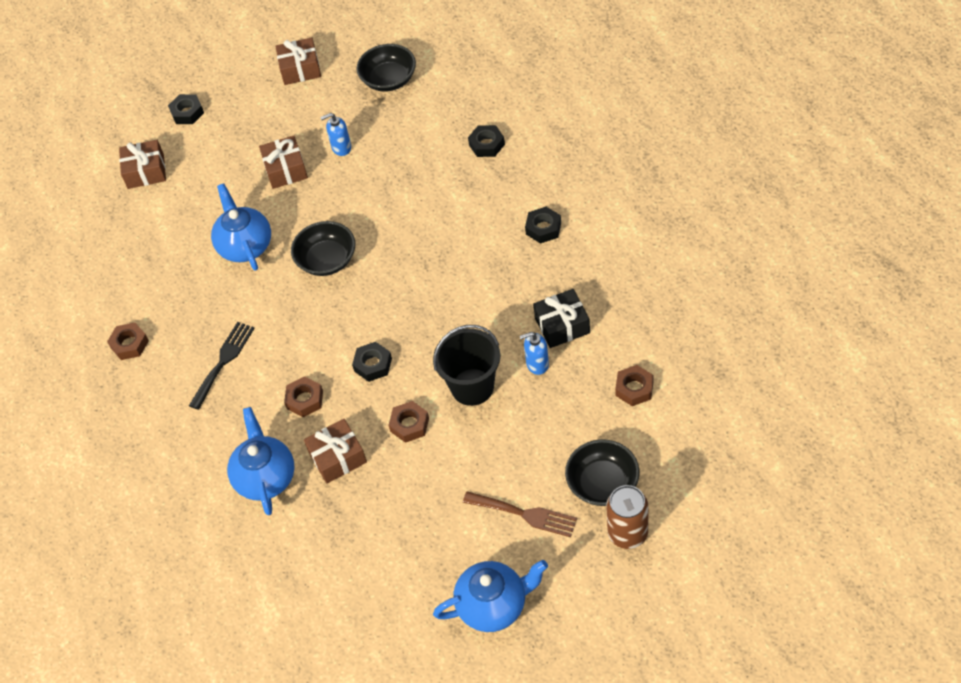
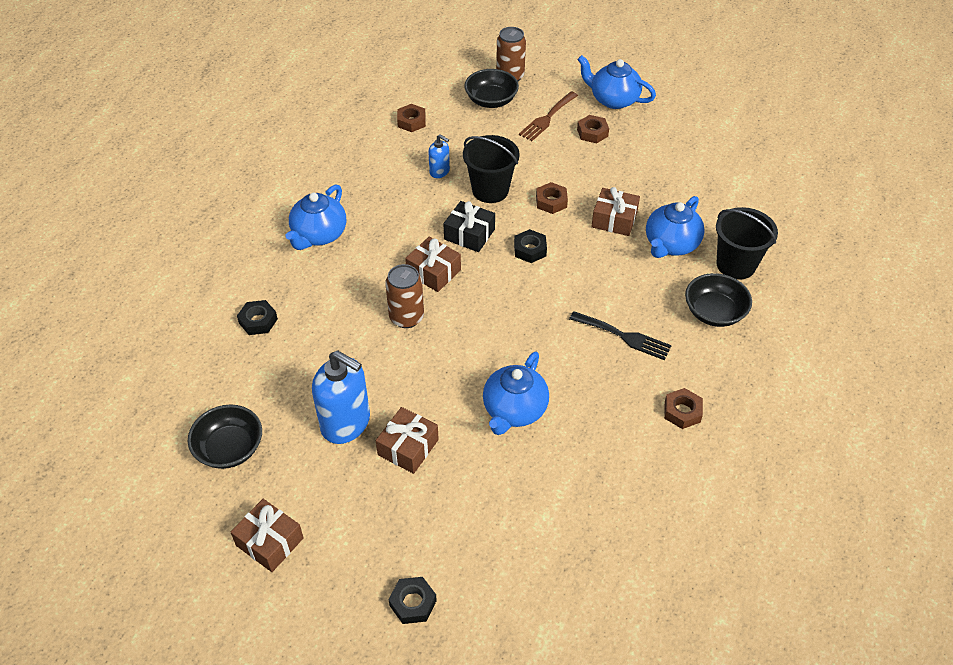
camera: 140 degrees left, 5 degrees down
brown gift [119,140,166,189] -> brown gift moved to [405,237,461,292]
black fork [189,322,255,410] -> black fork turned 135 degrees counterclockwise [569,311,672,360]
brown nut [284,376,323,417] -> brown nut moved to [577,115,609,143]
black bowl [291,221,355,276] -> black bowl moved to [685,273,752,327]
blue soap dispenser [320,113,351,156] -> blue soap dispenser [312,350,370,444], size x1.99
brown fork [463,491,577,537] -> brown fork turned 120 degrees counterclockwise [519,91,578,141]
black nut [525,207,561,244] -> blue teapot [286,184,346,250]
black gift [533,289,590,348] -> black gift moved to [444,201,495,252]
none -> brown can [385,264,424,328]
none -> black bucket [716,207,778,280]

